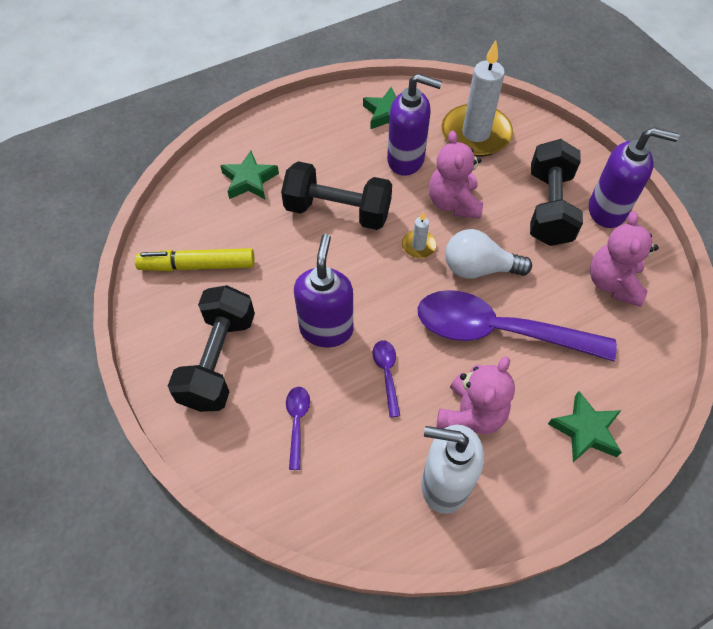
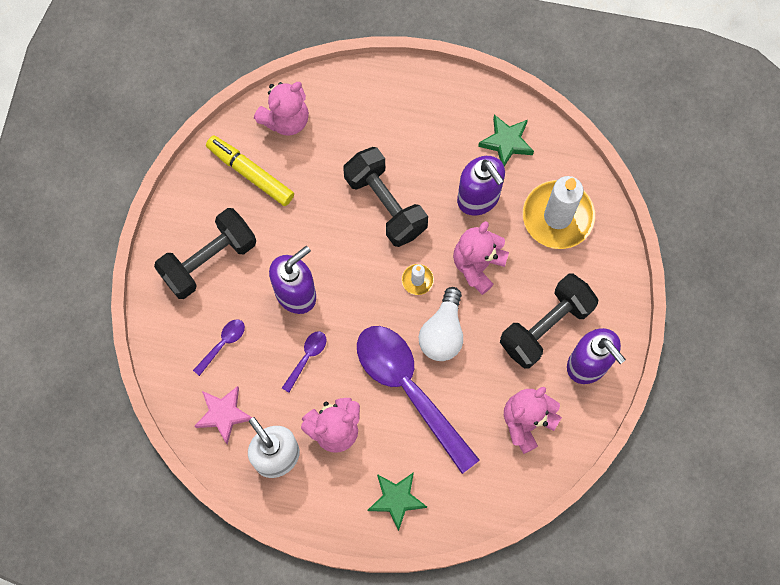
camera: 40 degrees right, 15 degrees up
green star [220,151,279,199] -> none
white light bulb [445,229,532,279] -> white light bulb turned 120 degrees counterclockwise [419,287,463,361]
none -> pink star [195,386,252,444]
none -> pink teddy bear [254,82,309,135]

